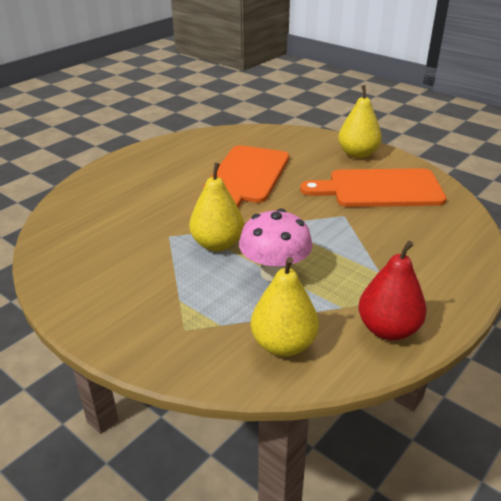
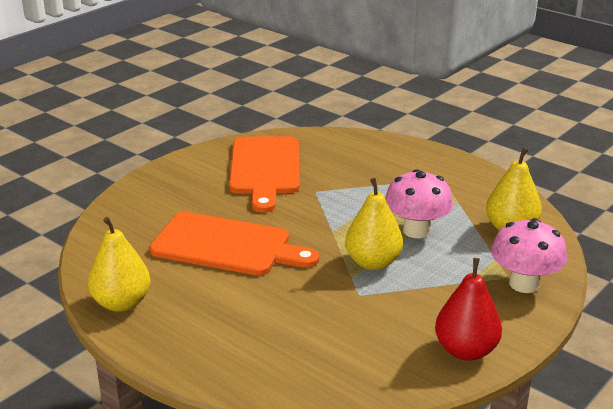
camera: 90 degrees left, 5 degrees down
yellow pear [338,85,382,159] -> yellow pear moved to [88,217,151,312]
red pear [359,241,427,341] -> red pear moved to [435,258,502,361]
none -> pink mushroom [491,218,567,293]

